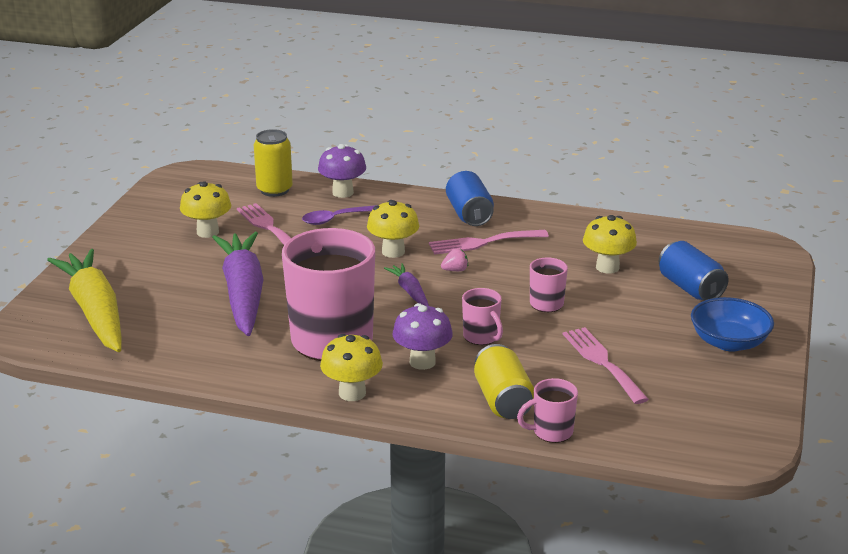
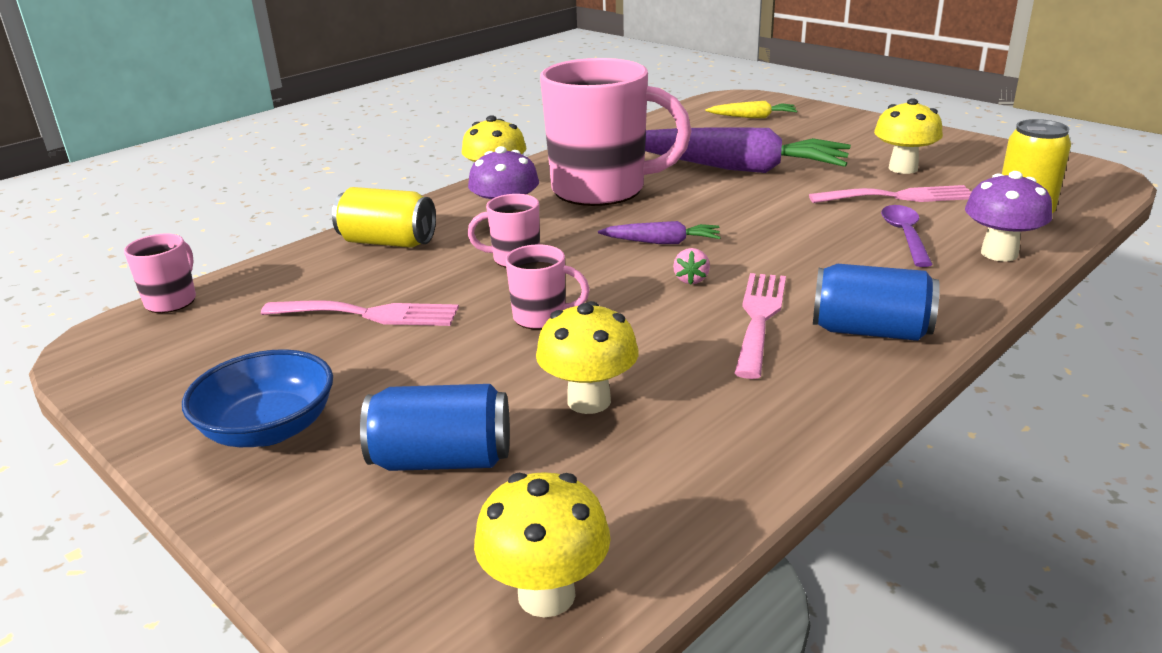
camera: 120 degrees right, 0 degrees up
yellow carrot [47,249,122,352] -> yellow carrot [706,101,797,118], size x0.45
yellow mushroom [367,200,419,258] -> yellow mushroom moved to [474,472,611,617]
pink mug [517,378,578,443] -> pink mug moved to [124,234,196,313]

